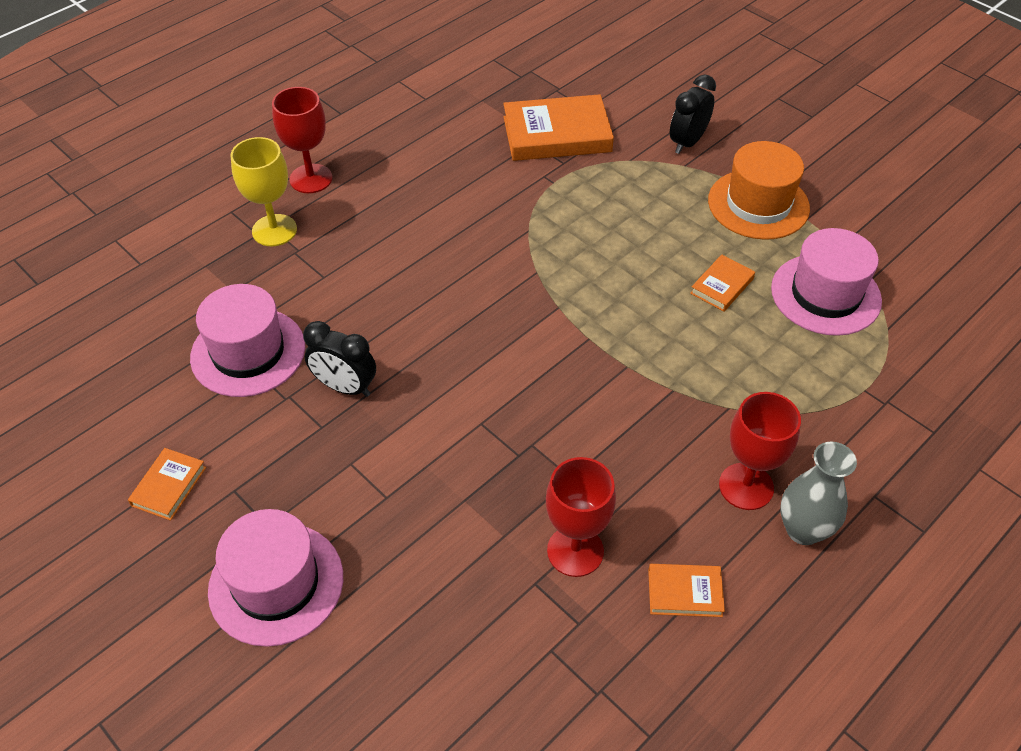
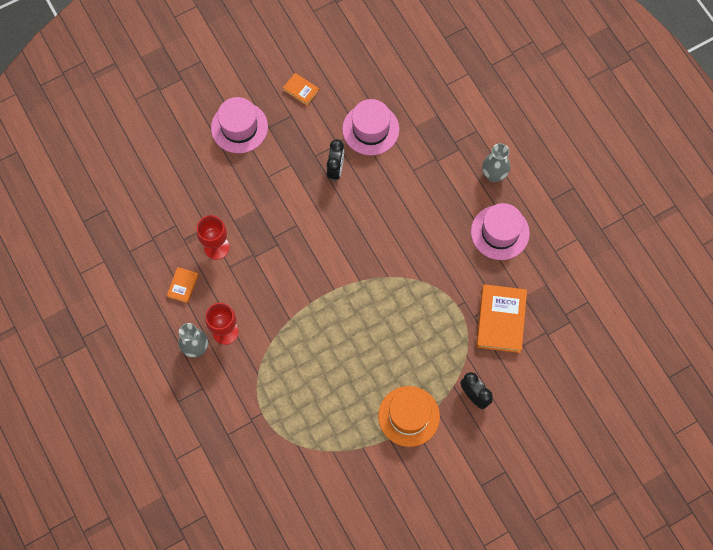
camera: 105 degrees right, 20 degrees up
yellow goblet [231,137,297,246] -> none
red goblet [272,87,332,193] -> grey vase [482,143,510,182]
black clock [303,321,376,397] -> black clock turned 150 degrees clockwise [327,139,344,182]
orange book [690,254,755,312] -> none
pink hat [771,228,882,336] -> pink hat moved to [471,203,530,260]

